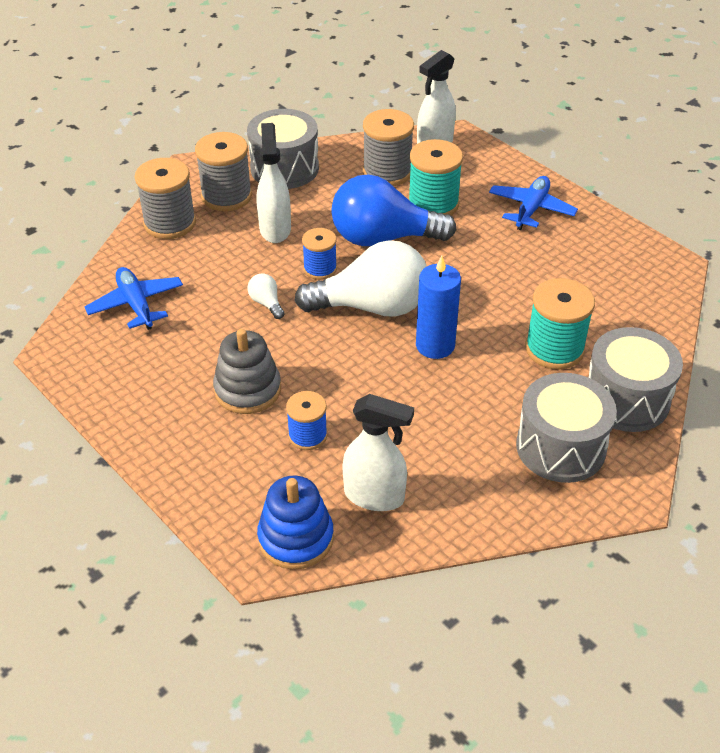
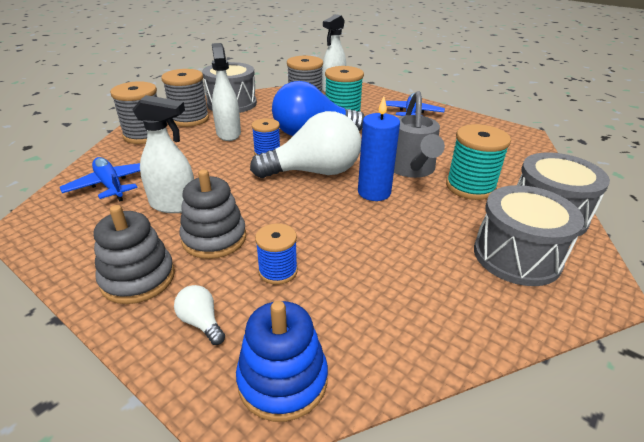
camera: 10 degrees left, 10 degrees down
white light bulb [247,273,285,319] -> white light bulb moved to [174,285,225,345]
white spray bottle [342,394,414,511] -> white spray bottle moved to [132,95,194,213]
none -> grey stacking toy [94,205,175,304]
none -> grey watering can [394,91,445,178]

